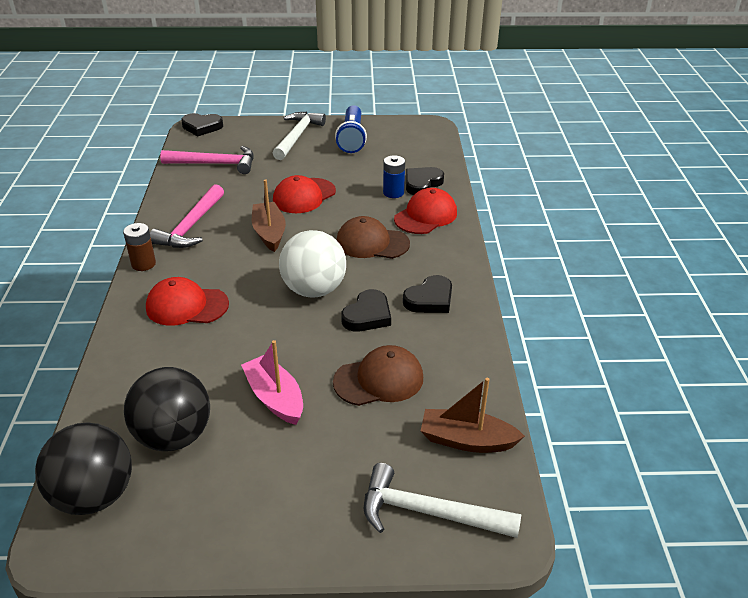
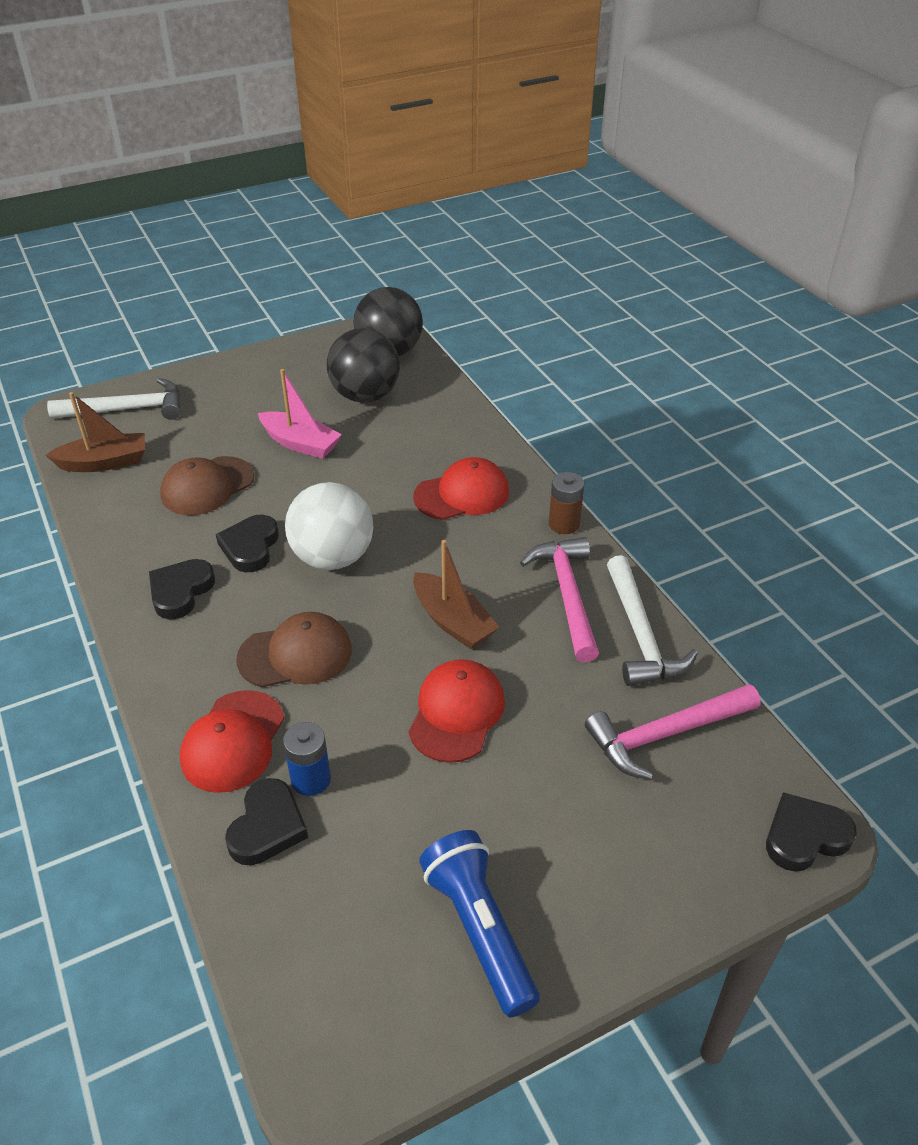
camera: 155 degrees right, 5 degrees up
white hammer [273,112,326,160] -> white hammer moved to [607,555,698,686]

